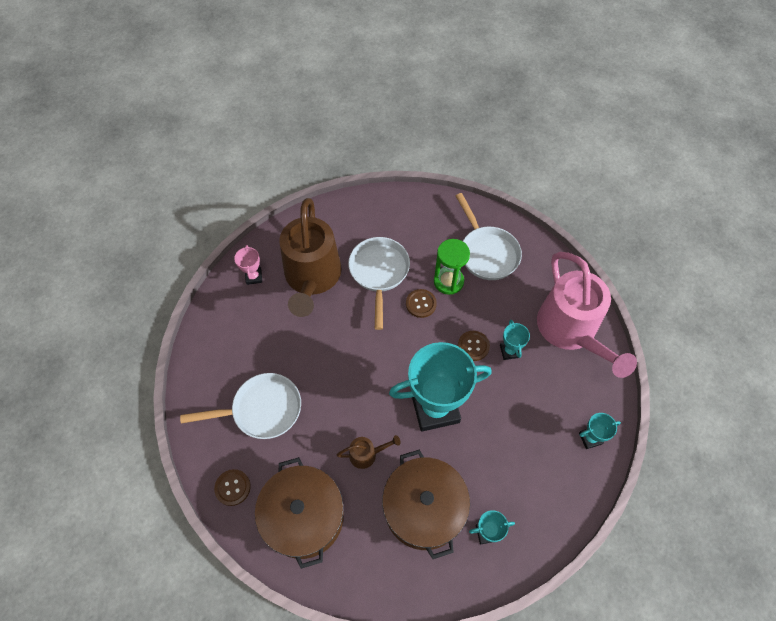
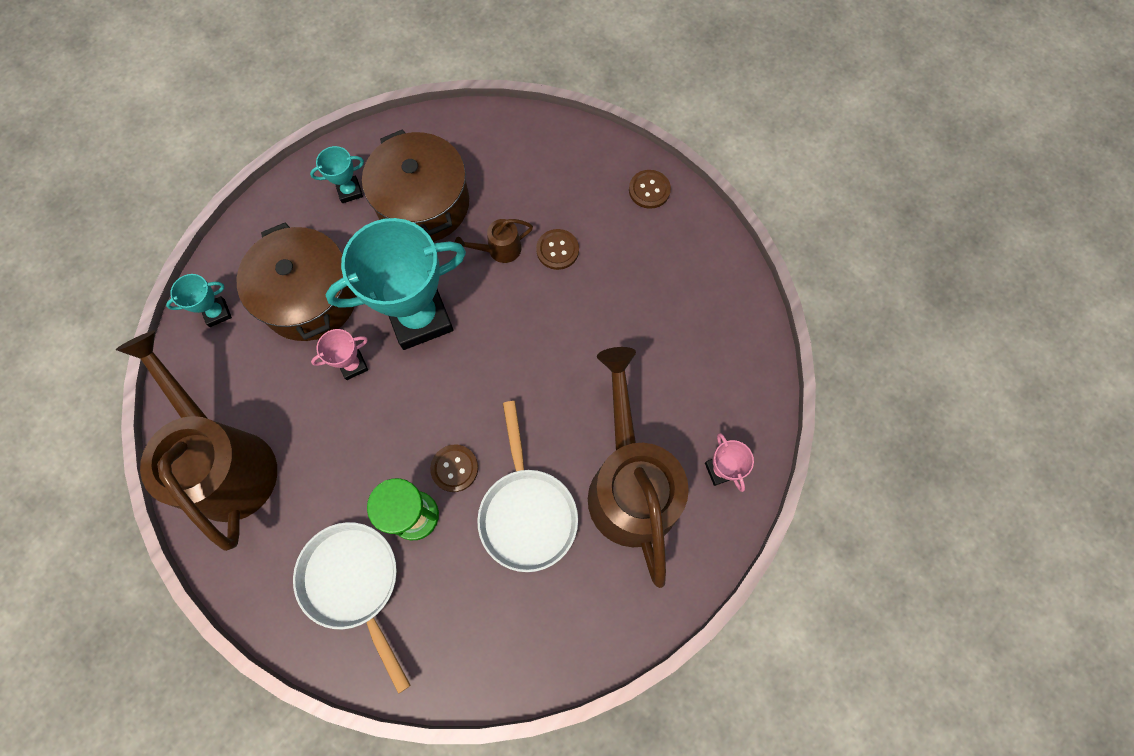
camera: 170 degrees right, 10 degrees up
white pan [180,373,301,439] -> none
brown pot [255,457,344,569] -> brown pot moved to [237,222,357,341]
brown button [458,331,490,361] -> brown button moved to [536,229,579,270]
turquoise trophy [500,320,530,360] -> none
pink watering can [537,252,637,378] -> brown watering can [116,331,277,551]
none -> pink trophy [311,329,368,380]

